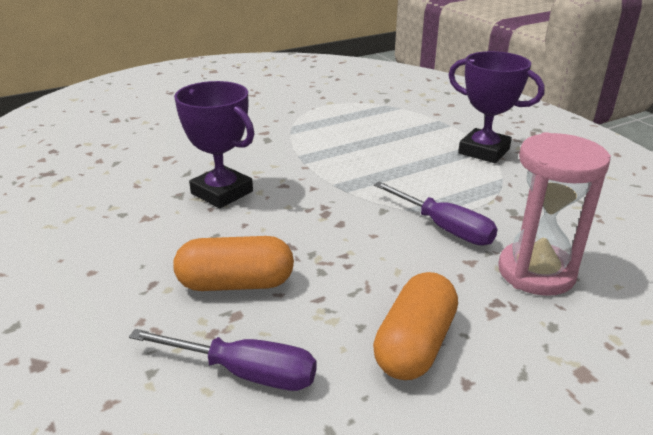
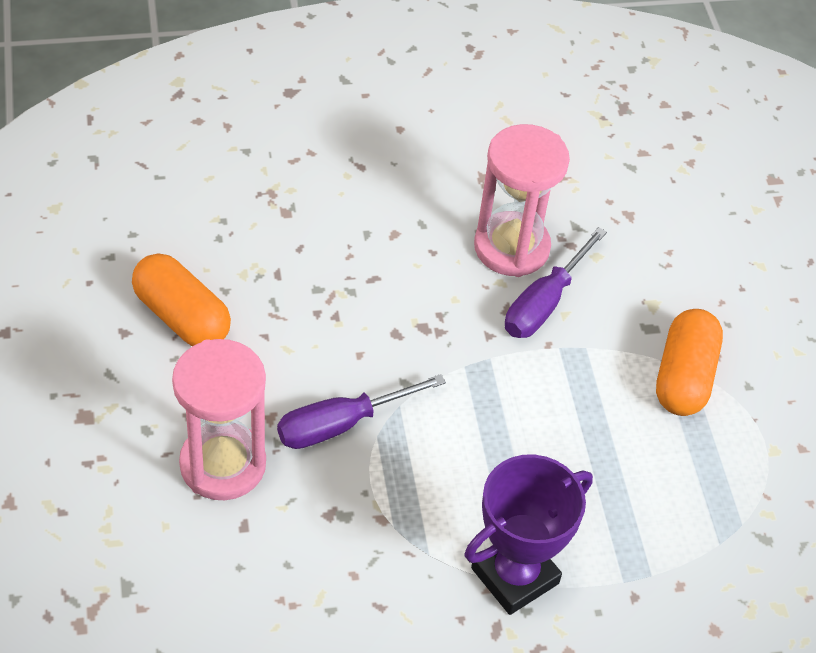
camera: 105 degrees right, 20 degrees up
purple screwdriver [129,329,317,391] -> purple screwdriver moved to [505,227,607,338]
orange capsule [173,236,294,291] -> orange capsule moved to [656,309,723,416]
purple trophy [174,81,255,208] -> pink hourglass [474,124,570,277]

